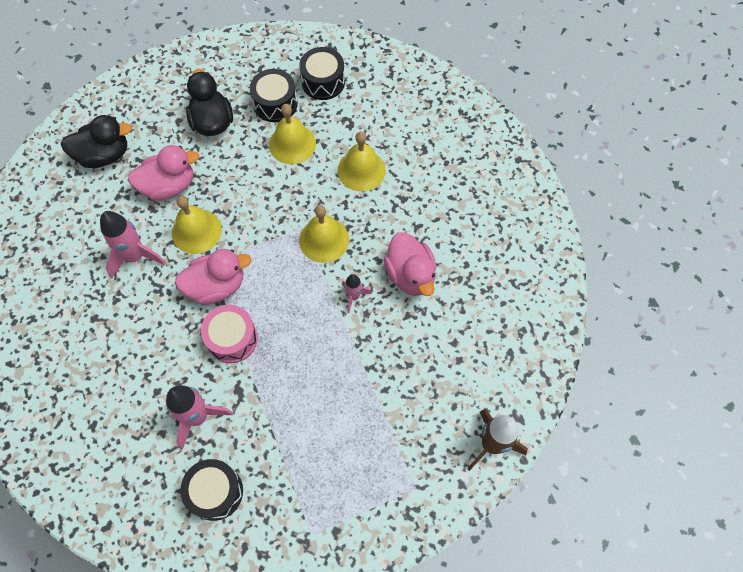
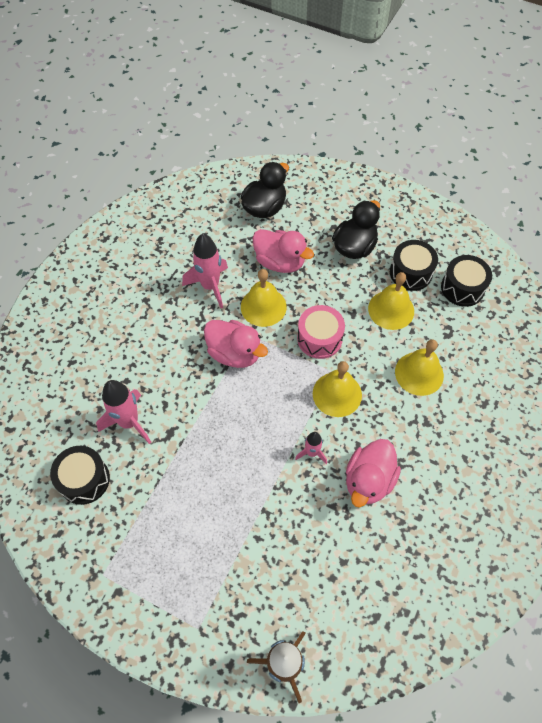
camera: 50 degrees right, 5 degrees down
black duck [61,115,132,168] -> black duck turned 90 degrees counterclockwise [241,162,289,218]
pink drum [201,305,258,363] -> pink drum moved to [297,305,345,359]

